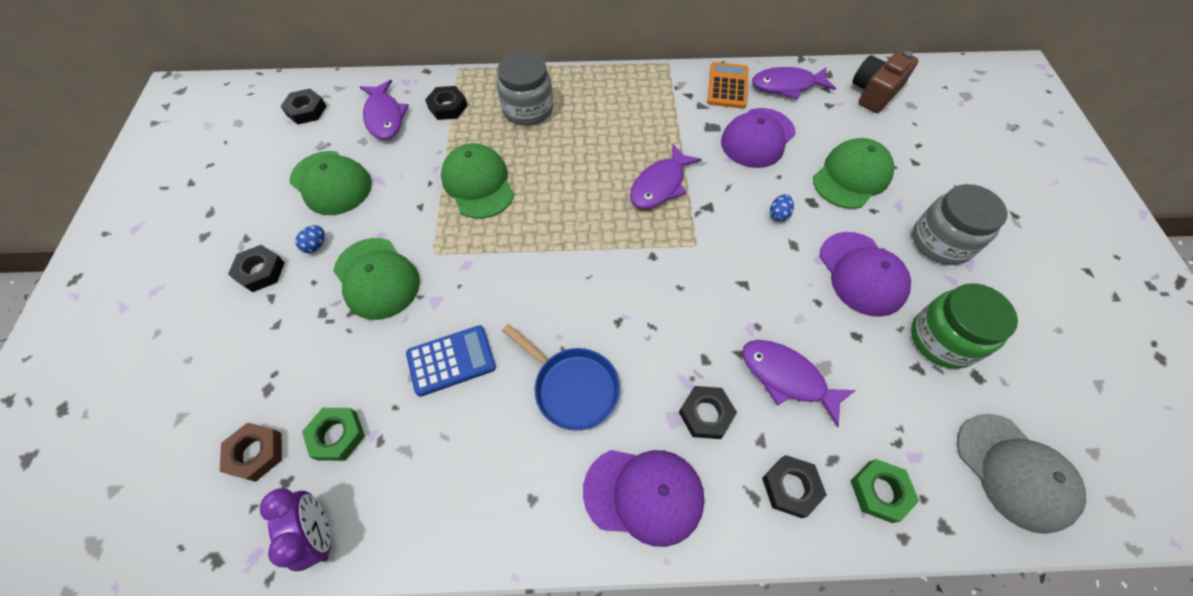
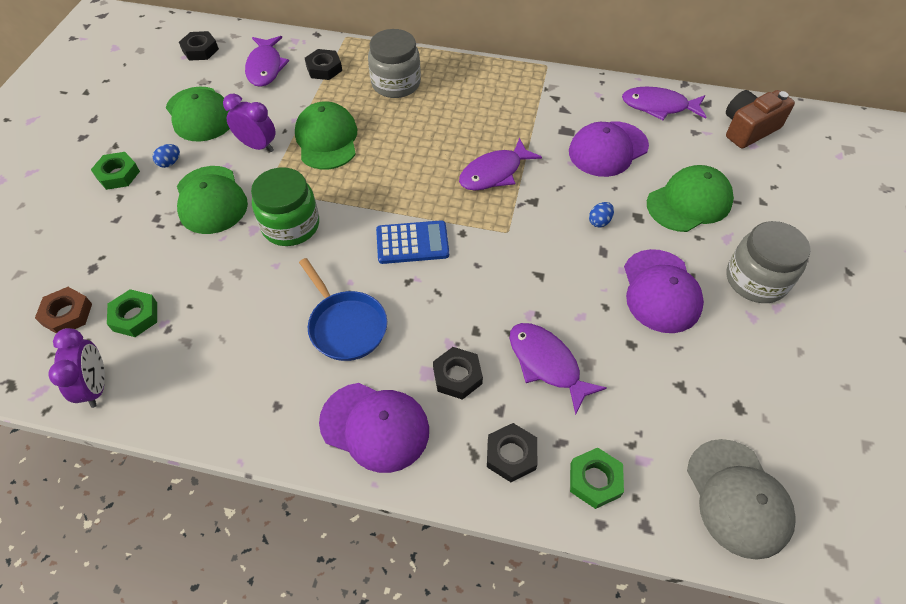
camera: 15 degrees right, 5 degrees down
black nut [228,245,285,292] -> green nut [91,152,140,190]
blue calculator [406,325,496,397] -> blue calculator moved to [376,220,449,264]
orange calculator [707,62,748,109] -> none
green jar [911,283,1018,369] -> green jar moved to [251,167,319,246]
none -> purple clock [223,94,276,152]

